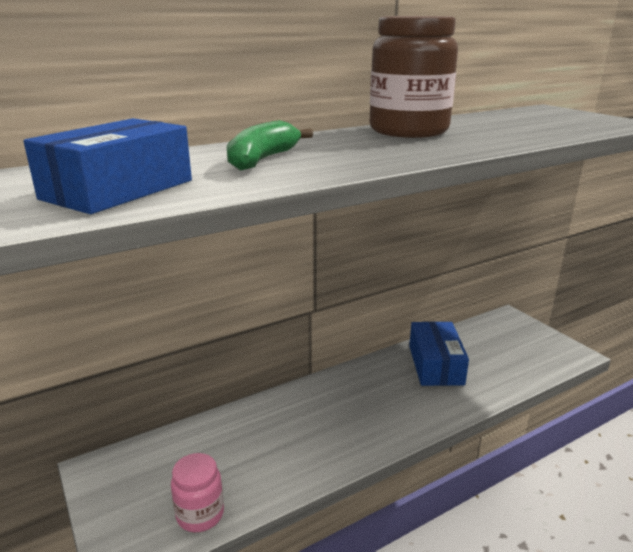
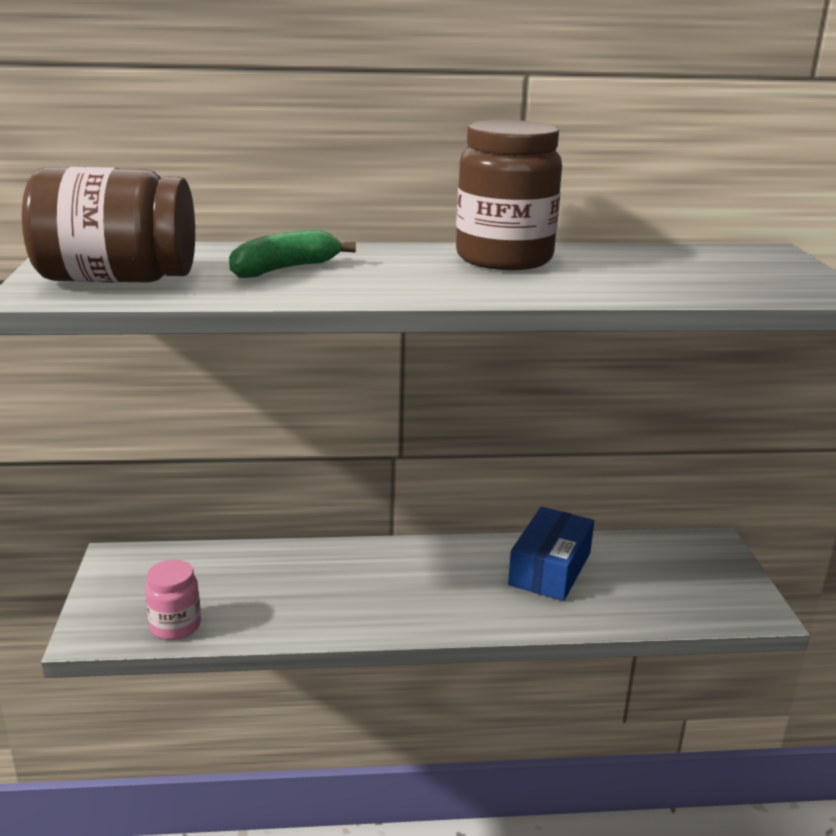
camera: 25 degrees right, 0 degrees up
blue box [23,118,192,214] -> brown jar [22,167,195,283]

